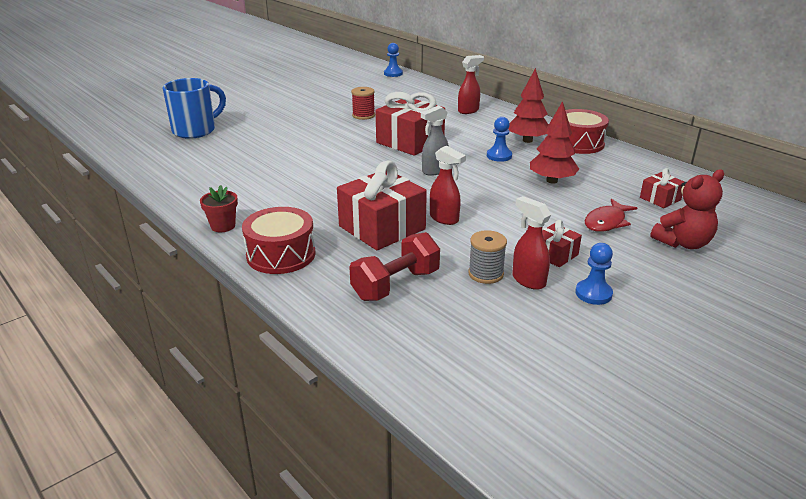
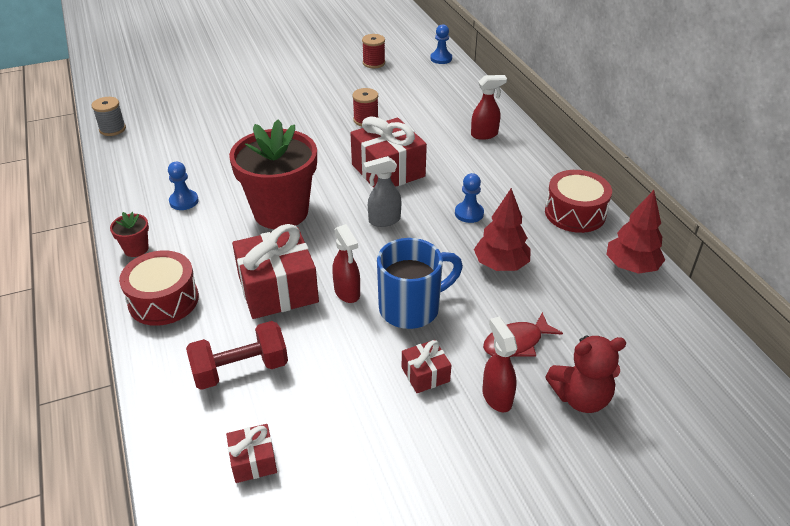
camera: 20 degrees right, 10 degrees up
blue mug [163,78,226,139] -> blue mug moved to [377,238,463,329]
grey spool [468,230,507,284] -> grey spool moved to [92,97,126,136]
red tree [508,68,549,143] -> red tree moved to [606,190,665,274]
red spray bottle [512,196,551,290] -> red spray bottle moved to [482,316,517,412]
blue pawn [575,243,613,305] -> blue pawn moved to [168,162,199,210]
red gift [640,168,685,208] -> red gift moved to [226,424,277,483]
none -> red flower pot [229,119,317,229]
none -> red spool [362,34,385,68]

